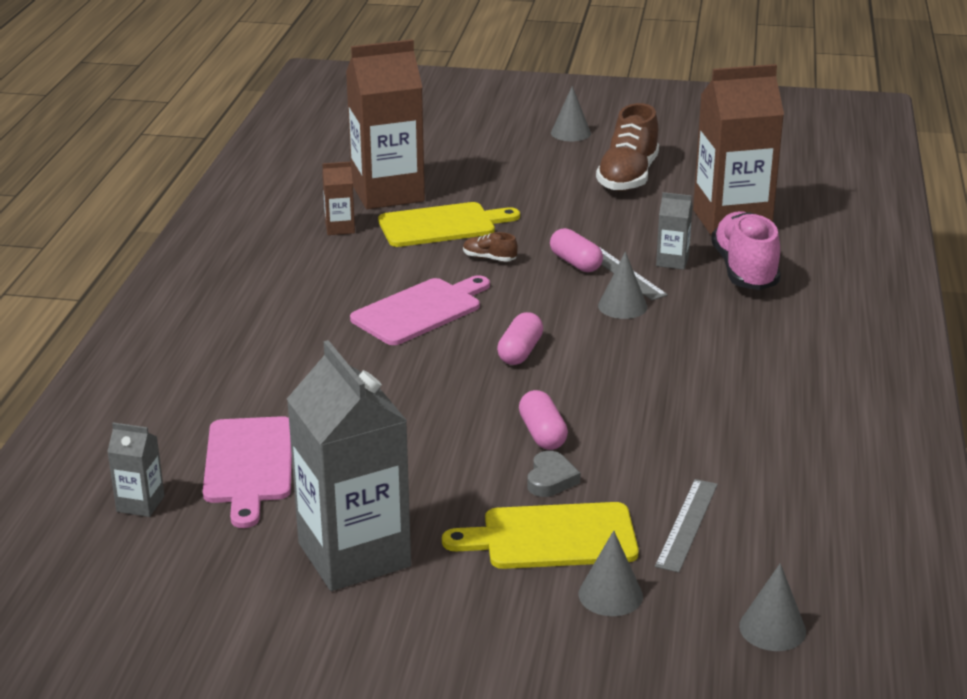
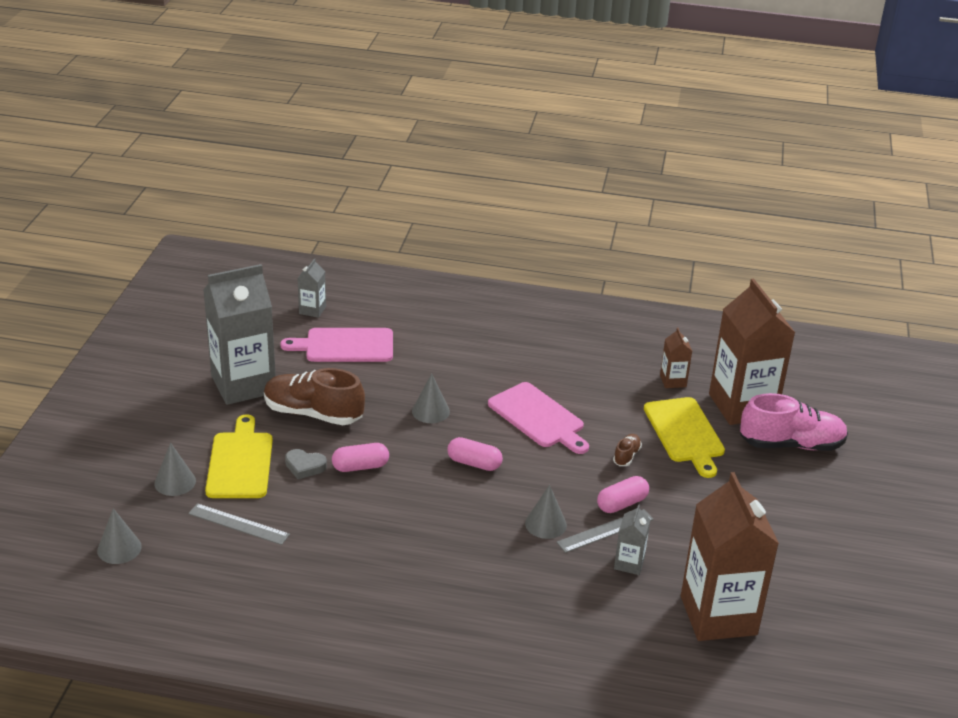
camera: 90 degrees right, 5 degrees up
grey cone [551,86,591,141] -> grey cone moved to [412,374,450,423]
brown shoe [596,103,659,191] -> brown shoe moved to [264,368,365,425]
pink shoe [711,211,781,290] -> pink shoe moved to [740,393,848,451]

